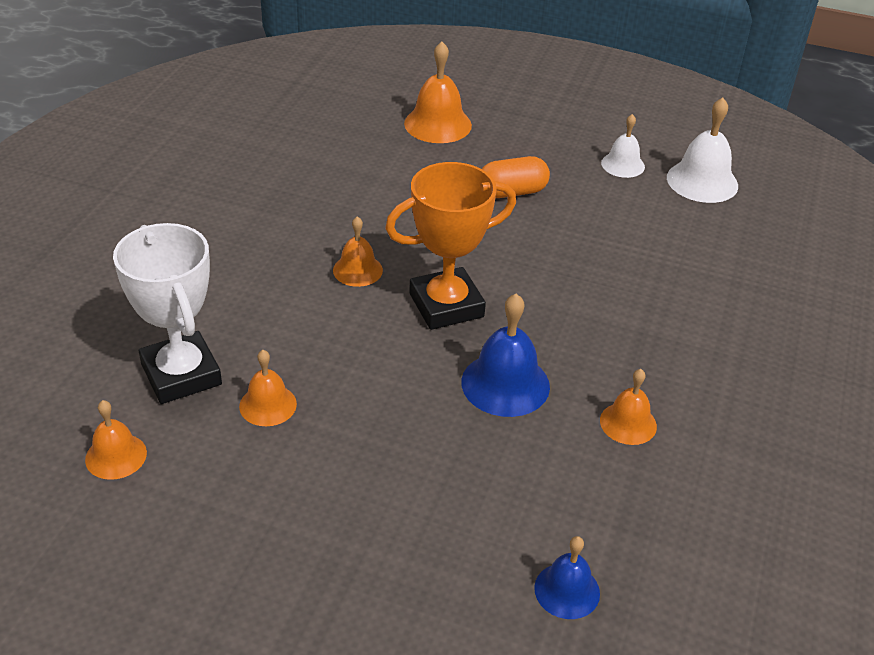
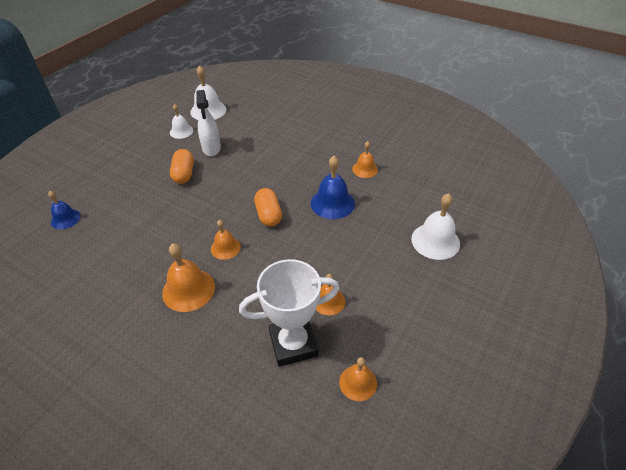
camera: 75 degrees left, 5 degrees up
orange trophy [385,162,516,330] -> orange capsule [254,188,282,227]
orange bell [404,41,472,143] -> orange bell moved to [162,243,215,312]
blue bell [534,536,600,619] -> blue bell moved to [48,191,81,229]
none -> white spray bottle [196,90,221,156]
none -> white bell [411,193,460,260]

